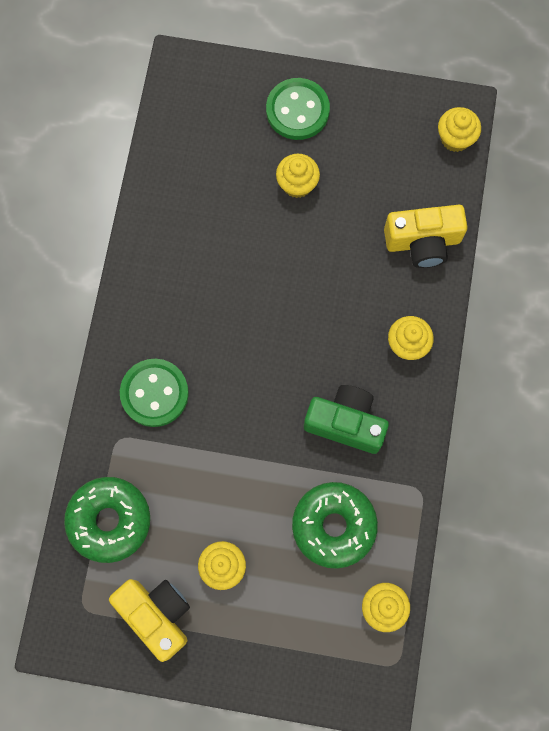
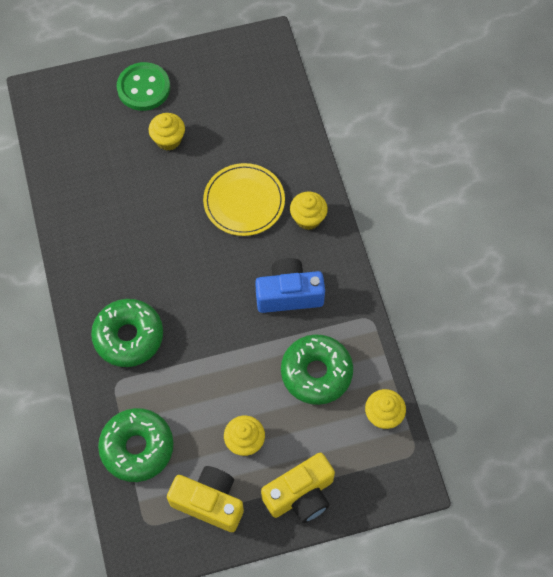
camera: 25 degrees left, 10 degrees down
green button [120,359,189,427] -> green donut [91,299,163,367]
green camera [304,385,389,454] -> blue camera [255,258,325,313]
yellow camera [384,205,467,268] -> yellow camera moved to [261,453,335,523]
yellow cupcake [438,107,481,152] -> none
none -> yellow plate [203,163,285,236]

